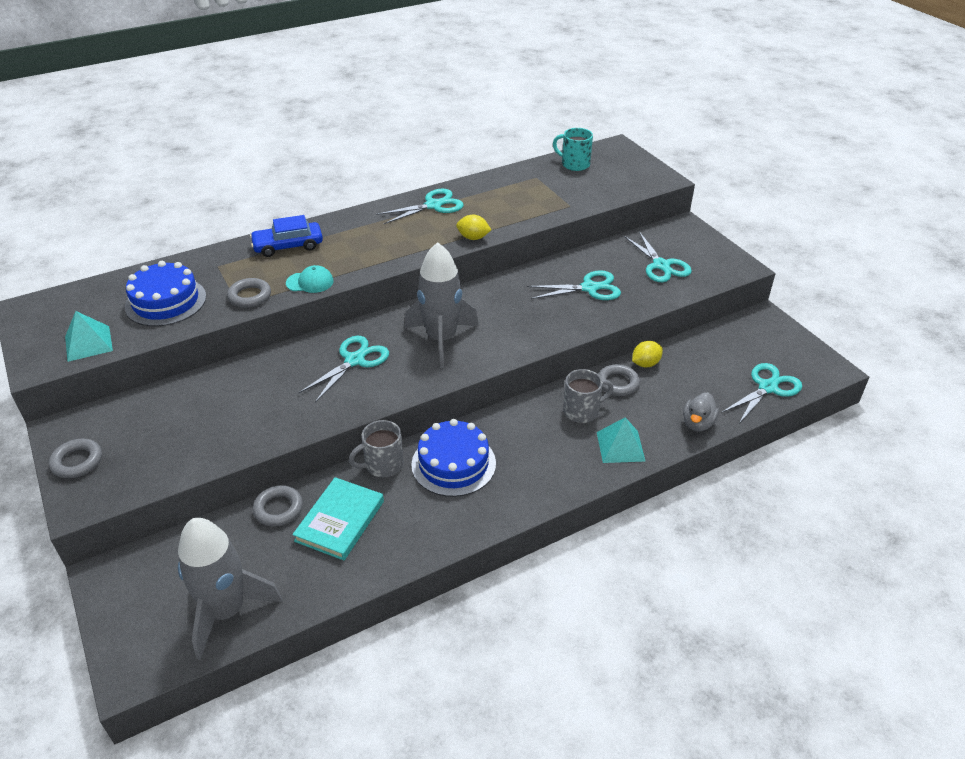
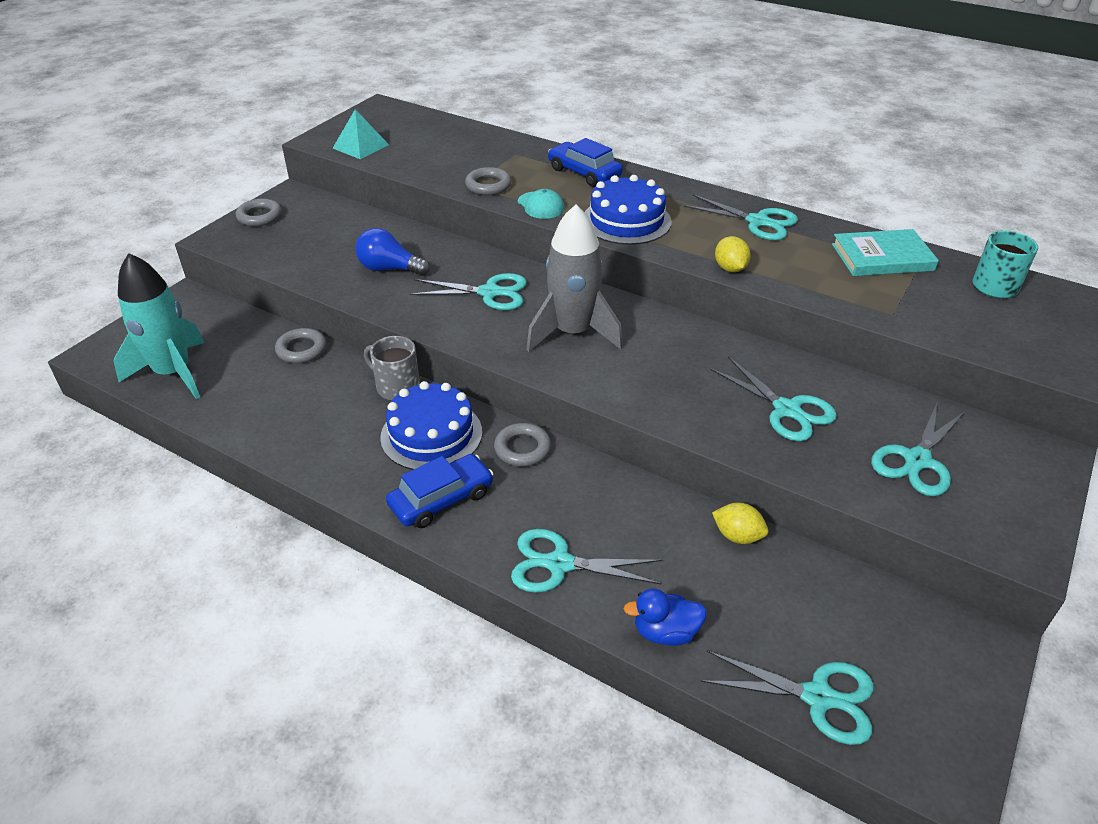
camera: 60 degrees right, 0 degrees up
blue cake [125,261,206,326] -> blue cake moved to [585,175,671,245]
grey rocket [178,518,282,660] -> turquoise rocket [113,253,204,399]
turquoise book [292,477,384,561] -> turquoise book moved to [832,229,939,276]
grey mug [563,369,614,423] -> none
turquoise pyramid [597,418,645,463] -> turquoise scissors [511,529,662,593]
grey ring [598,364,640,396] -> grey ring moved to [494,423,551,467]
grey duck [683,392,719,432] -> blue duck [624,588,707,646]
none -> blue light bulb [355,228,430,276]
none -> blue car [386,454,493,528]

